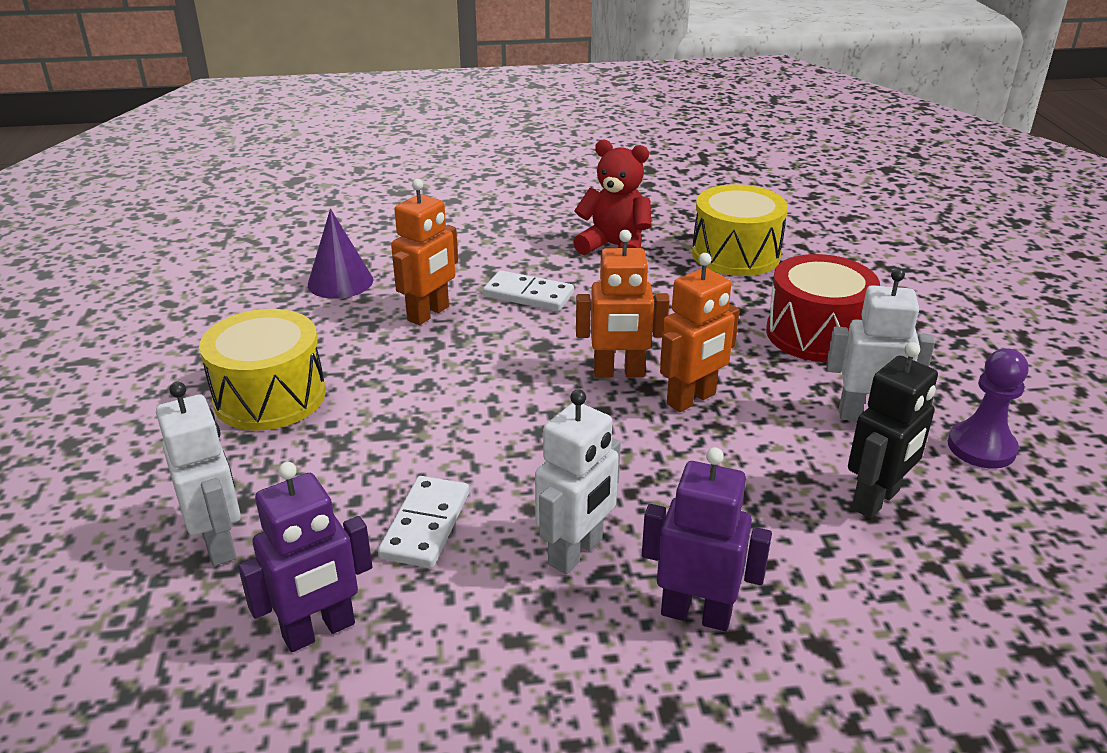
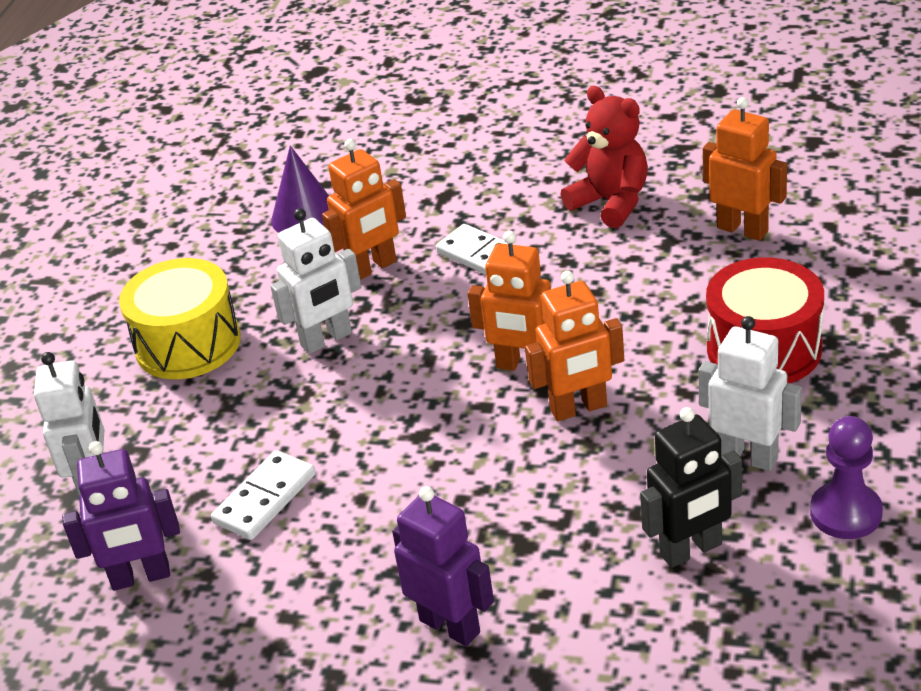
camera: 25 degrees right, 5 degrees up
white robot [535,389,621,574] -> white robot moved to [270,208,362,354]
yellow drum [692,184,788,276] -> orange robot [703,97,787,241]

